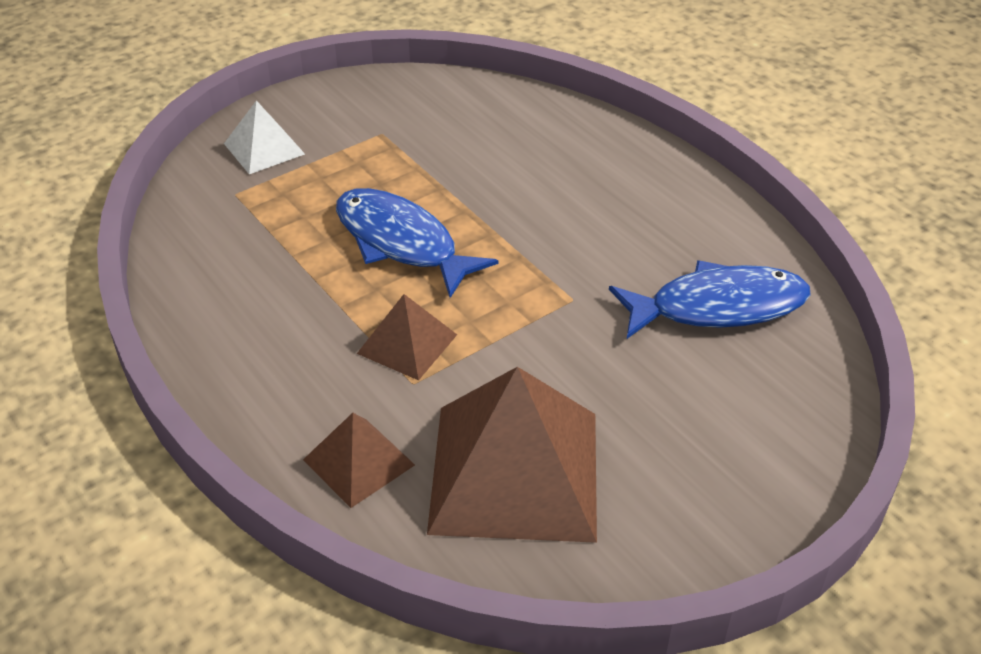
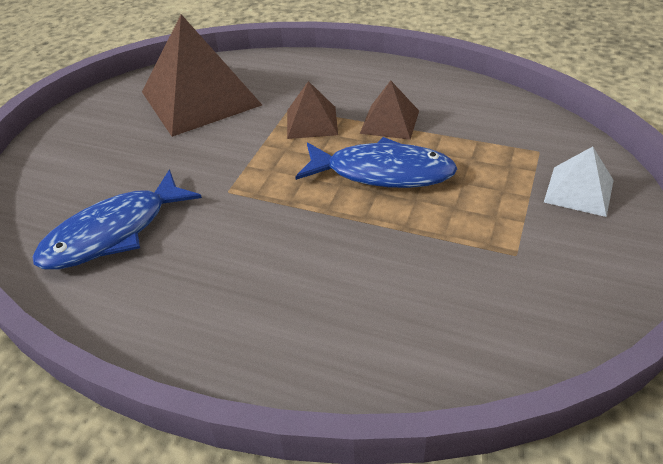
camera: 150 degrees right, 0 degrees up
brown pyramid [303,413,415,508] -> brown pyramid moved to [360,80,419,140]

